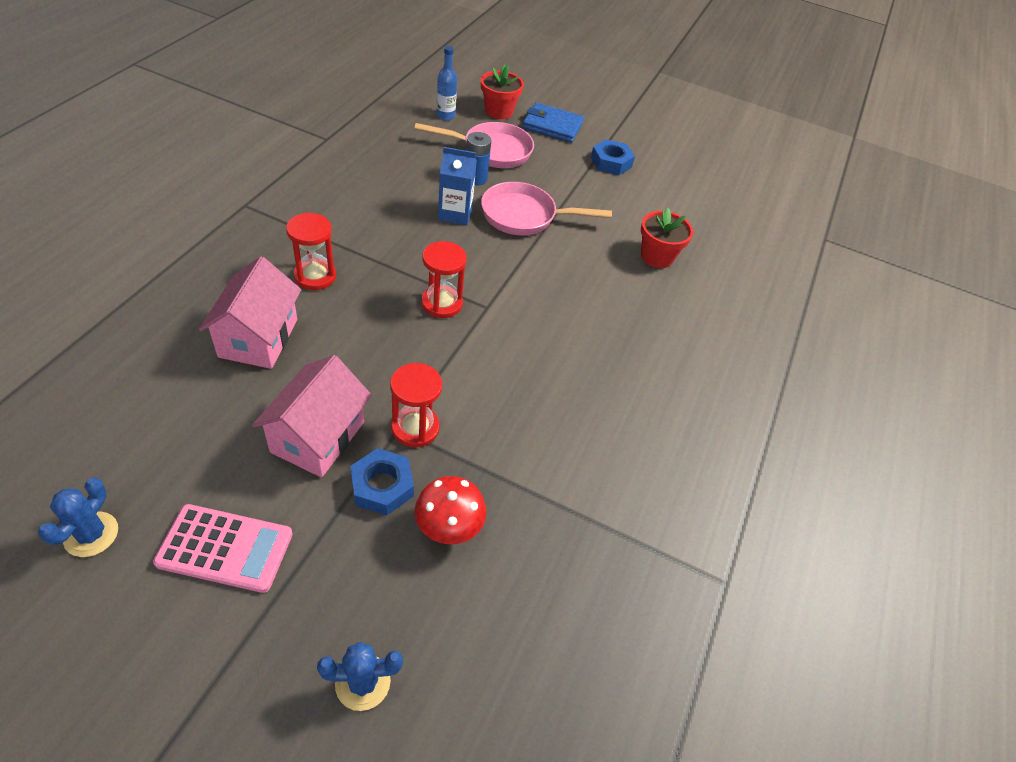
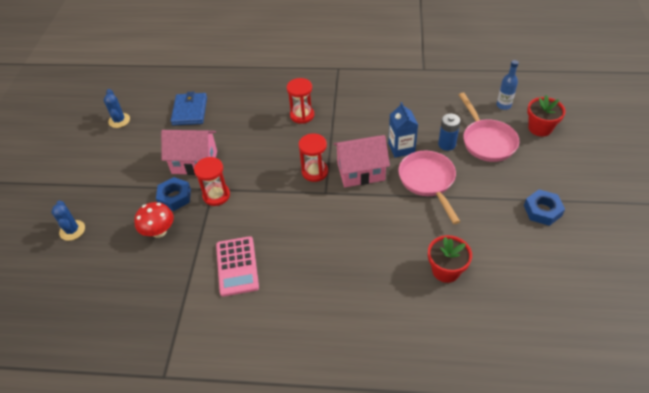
camera: 80 degrees right, 0 degrees up
blue cactus [38,478,118,557] -> blue cactus turned 75 degrees clockwise [104,89,130,128]
pink calculator [153,504,293,593] -> pink calculator moved to [216,236,259,297]
pink house [199,256,301,369] -> pink house moved to [334,135,390,187]
blue wallet [523,103,584,143] -> blue wallet moved to [171,92,207,126]

